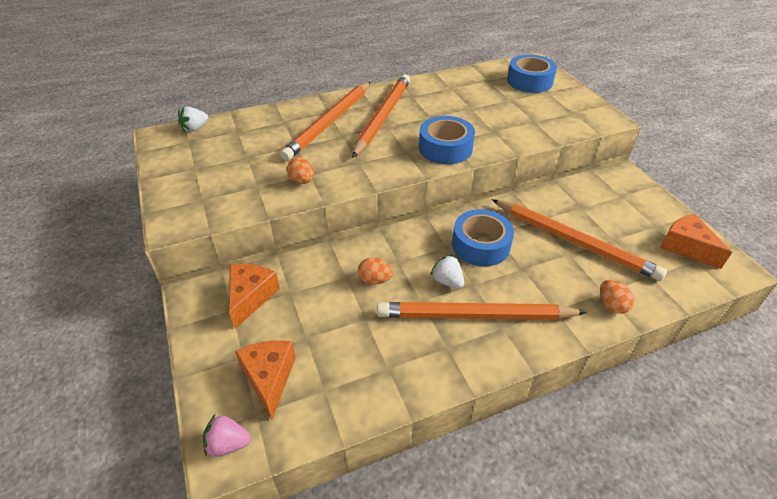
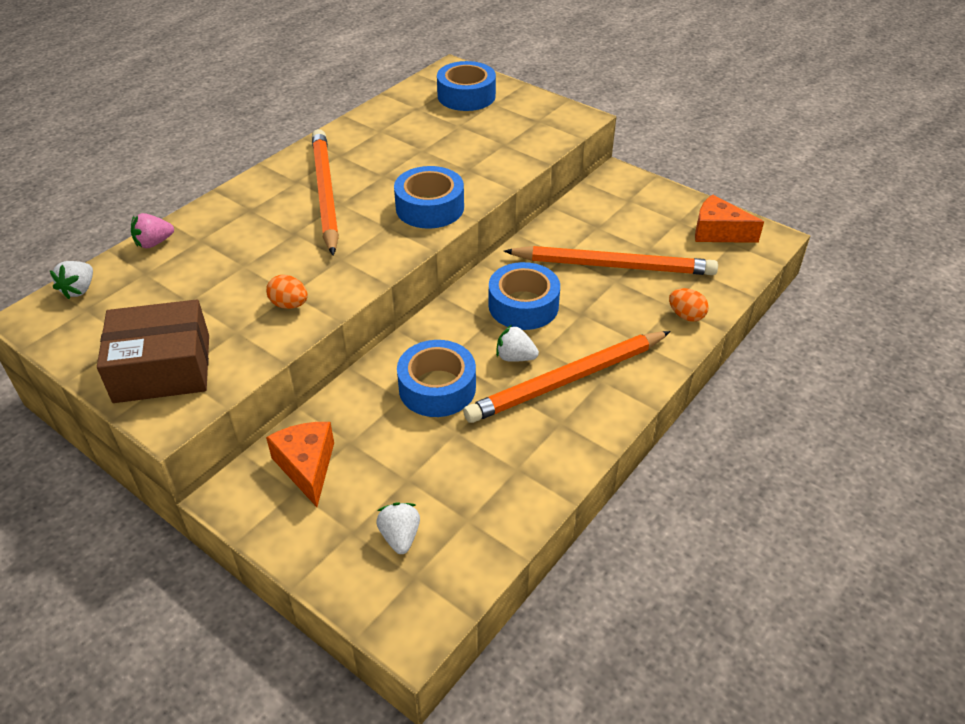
camera: 30 degrees left, 0 degrees up
pink strawberry [203,415,251,457] -> pink strawberry moved to [131,213,174,248]
orange cheese [235,340,296,419] -> white strawberry [376,502,420,554]
orange pencil [280,82,370,161] -> none
orange egg [358,258,393,284] -> blue tape [397,340,476,417]
none -> brown box [97,300,209,403]

